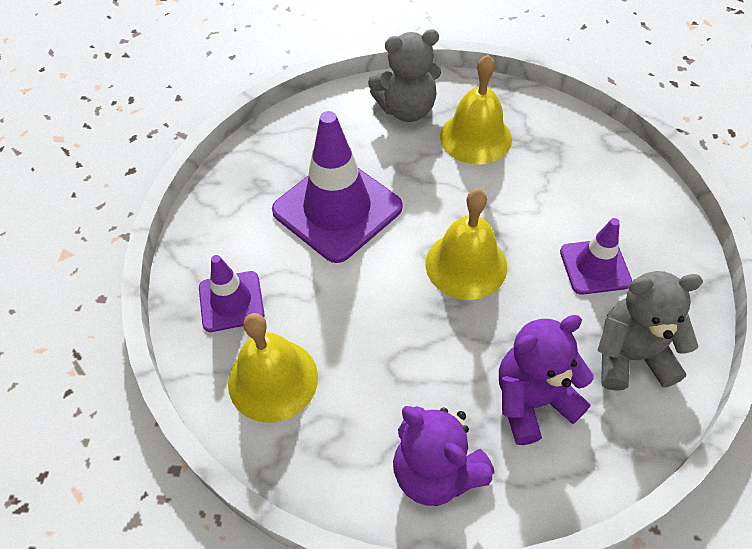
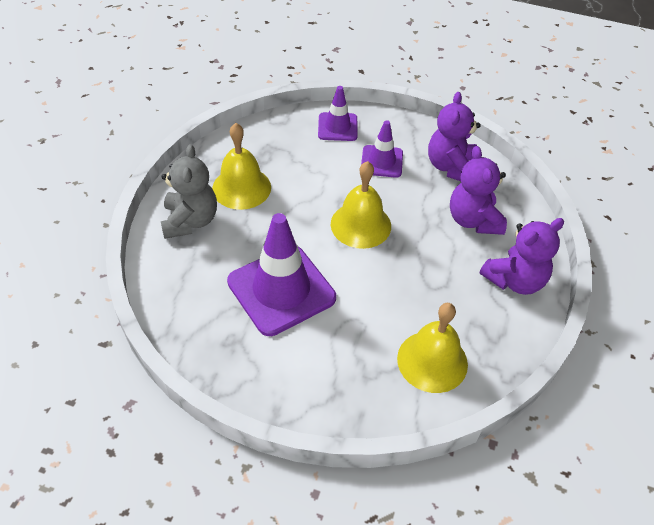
camera: 80 degrees left, 5 degrees down
purple traffic cone [199,255,265,332] -> purple traffic cone moved to [318,86,358,141]
grey teddy bear [597,271,703,391] -> purple teddy bear [428,92,481,181]

